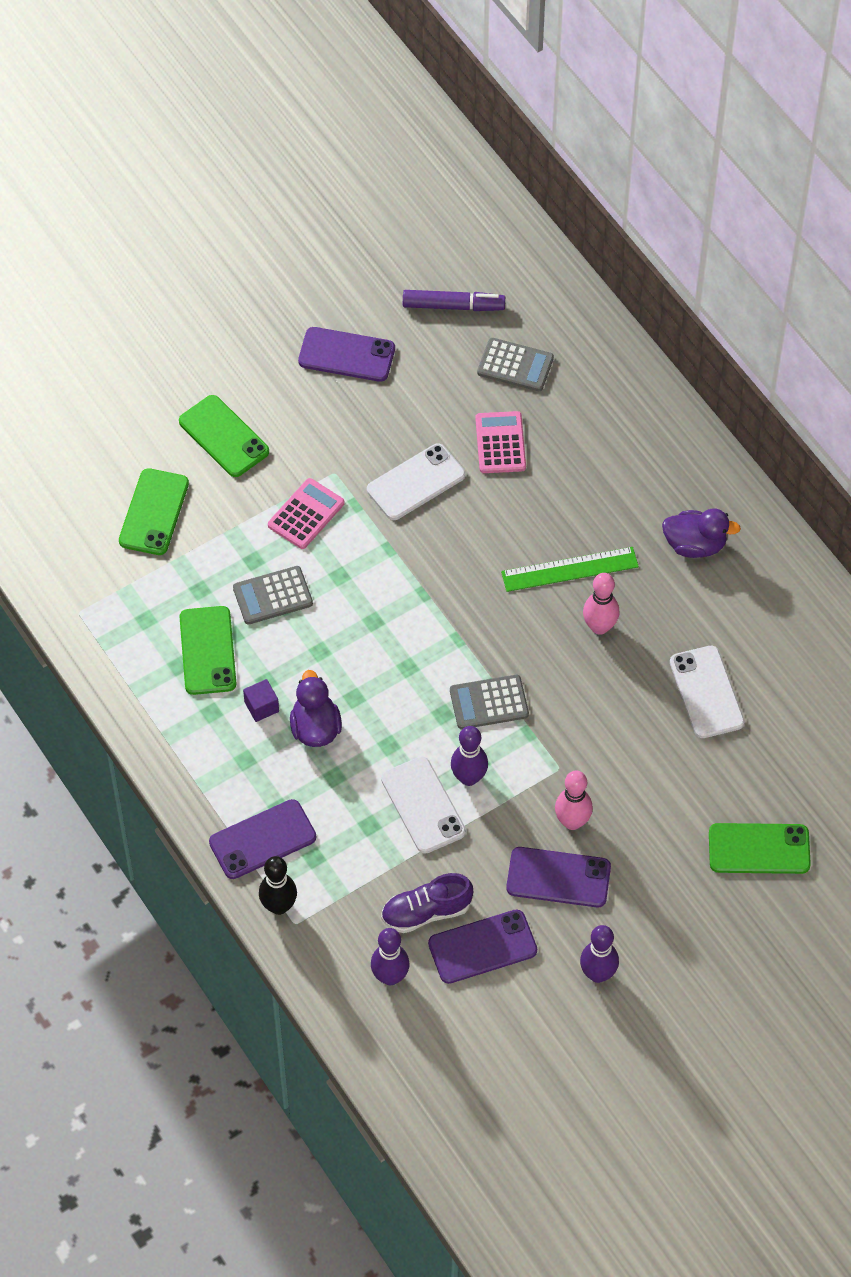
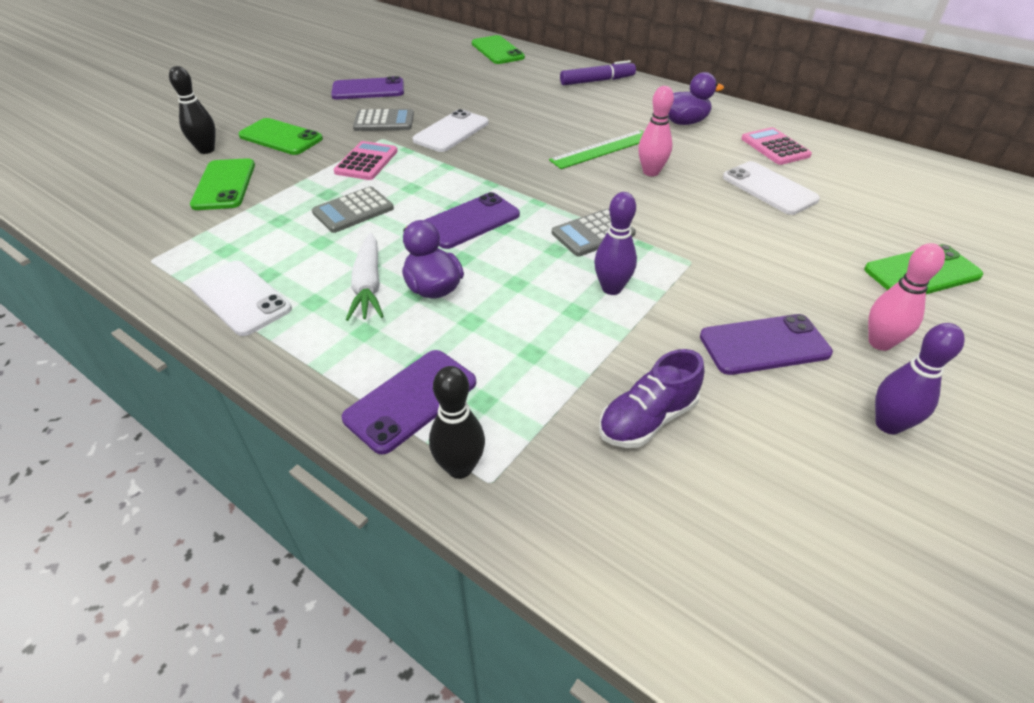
camera: 20 degrees left, 15 degrees down
green phone [180,606,237,695] -> green phone moved to [472,35,525,64]
purple cube [243,679,279,722] -> white carrot [346,233,383,321]
purple bowling pin [371,928,410,985] -> none
white phone [381,756,466,854] -> white phone moved to [190,260,292,336]
purple marker [403,290,505,311] -> purple marker moved to [560,60,636,85]
purple phone [428,910,537,984] -> purple phone moved to [425,192,520,249]
pink calculator [475,411,526,473] -> pink calculator moved to [741,127,812,165]
grey calculator [477,338,554,391] -> grey calculator moved to [353,109,414,131]
pink bowling pin [555,771,593,830] -> pink bowling pin moved to [868,243,945,351]
none -> black bowling pin [169,66,216,154]

